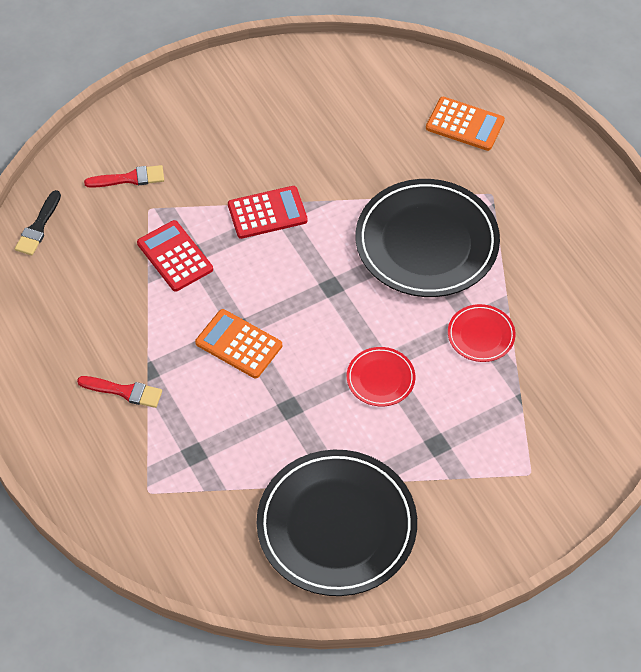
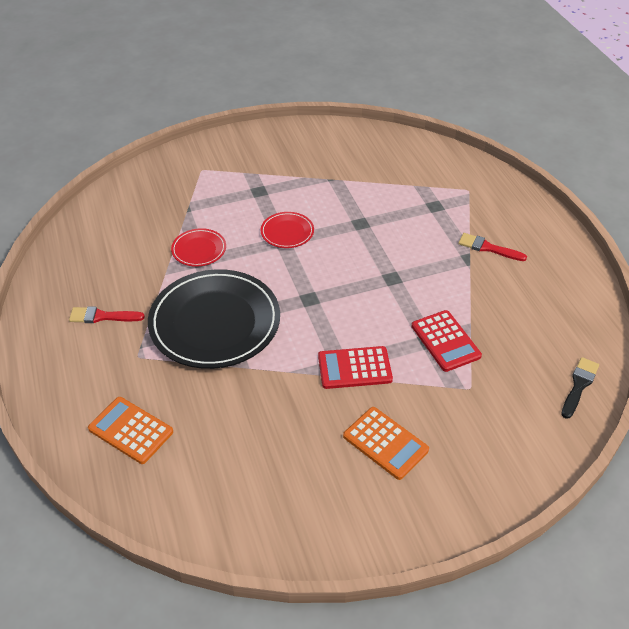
camera: 170 degrees left, 10 degrees down
red brush [84,165,164,188] -> red brush moved to [69,306,145,323]
orange calculator [195,309,282,378] -> orange calculator moved to [343,407,429,480]
black plate [257,450,417,596] -> none

